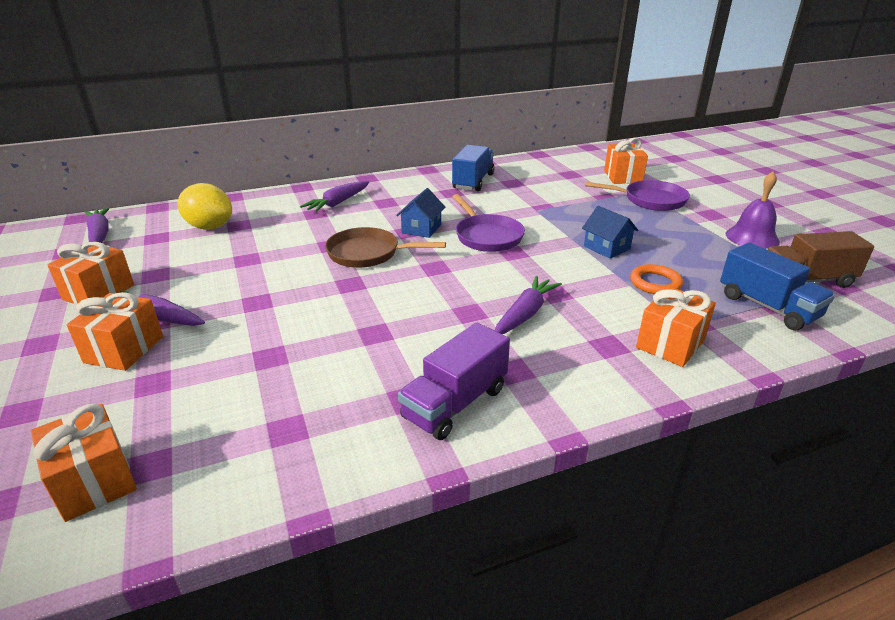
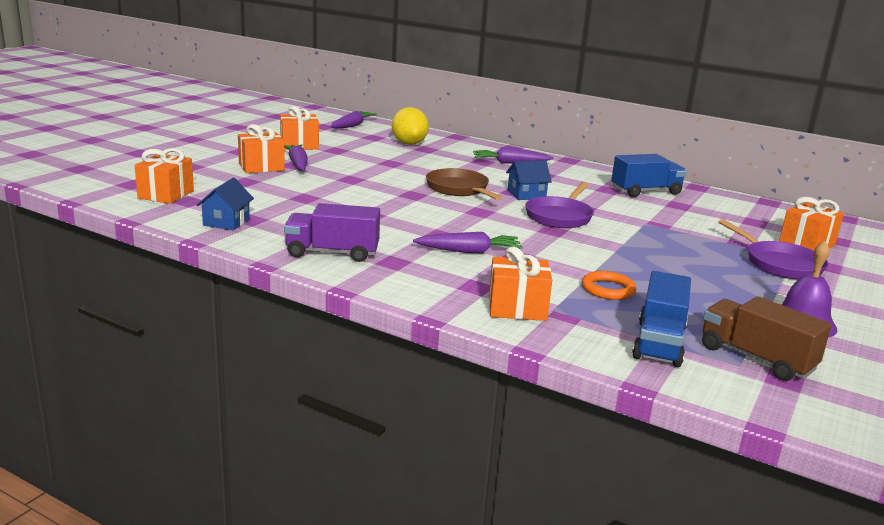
camera: 50 degrees right, 10 degrees down
blue house [582,206,638,259] -> blue house moved to [197,178,254,230]

